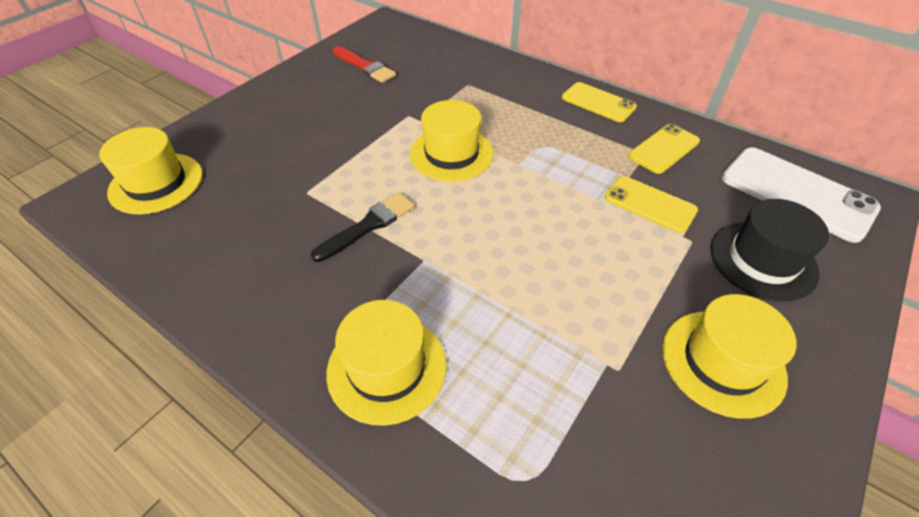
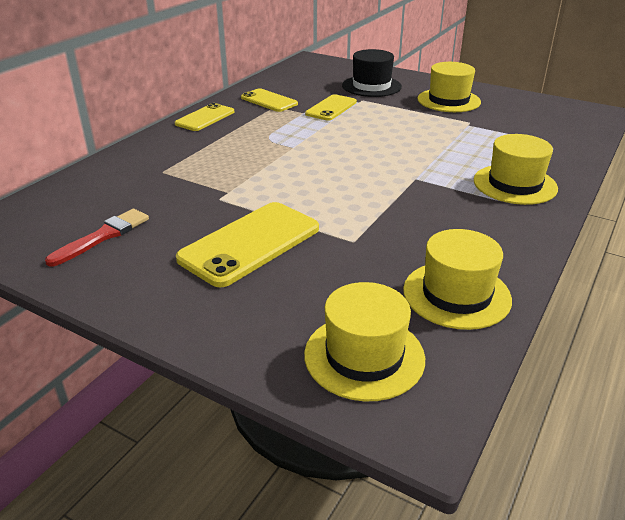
camera: 95 degrees left, 15 degrees down
black brush [311,193,414,262] -> none
yellow hat [410,100,494,182] -> yellow hat moved to [403,229,512,330]
white phone [722,147,881,243] -> none
none -> yellow phone [176,202,319,287]

